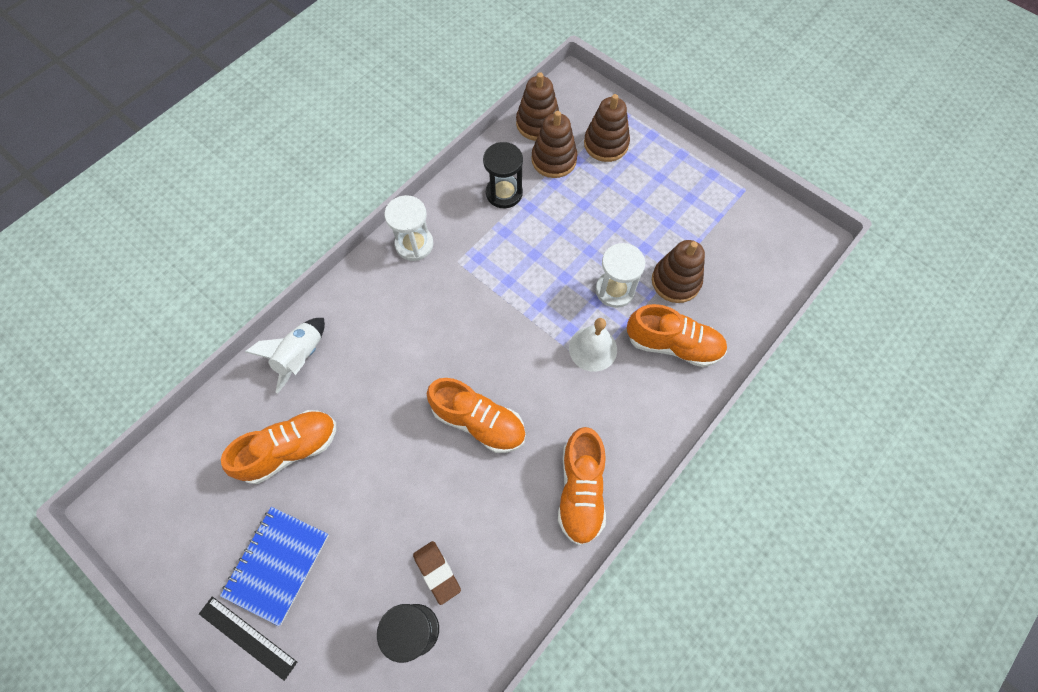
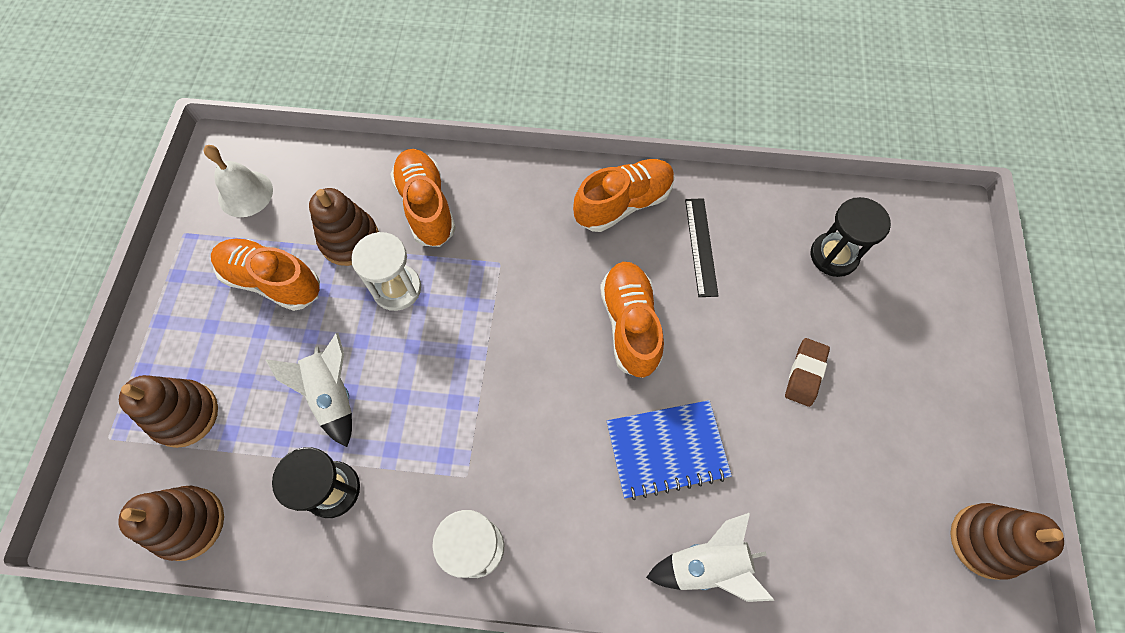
camera: 125 degrees left, 0 degrees up
black ruler [199,597,297,681] -> black ruler moved to [685,198,719,297]
blue notebook [220,507,329,626] -> blue notebook moved to [607,400,732,500]
orange shoe [221,410,336,484] -> orange shoe moved to [211,239,320,311]
brown eraser [413,541,461,605] -> brown eraser moved to [785,338,830,407]
brown stacking toy [531,111,577,178] -> brown stacking toy moved to [950,503,1064,580]
white bell [569,318,617,372] -> white bell moved to [204,145,273,217]
none -> white rocket [266,333,352,447]

